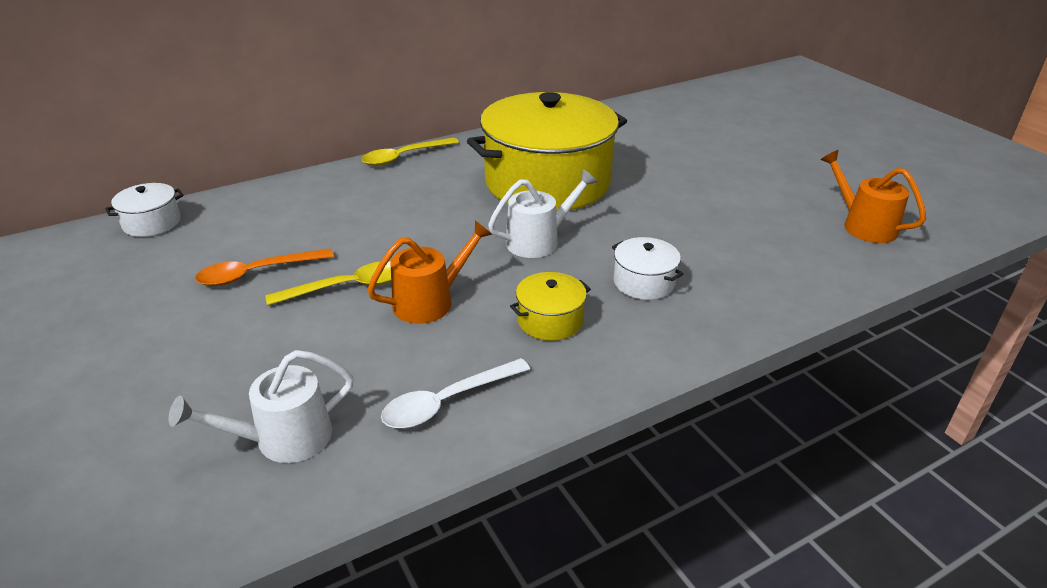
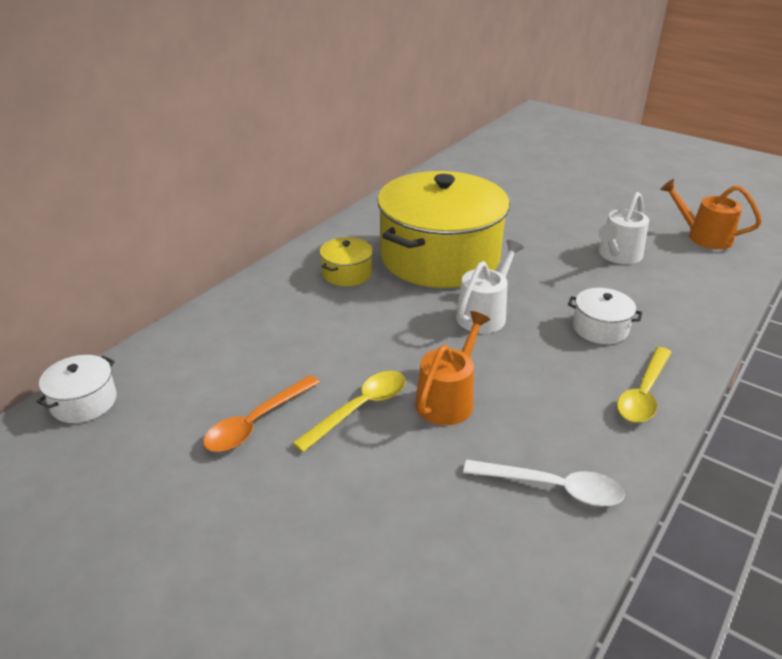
camera: 25 degrees left, 0 degrees up
white watering can [168,350,354,463] -> white watering can moved to [599,192,649,264]
yellow spoon [361,137,459,166] -> yellow spoon moved to [617,347,672,423]
white spoon [381,358,530,429] -> white spoon turned 105 degrees counterclockwise [463,460,625,506]
yellow pot [510,272,591,341] -> yellow pot moved to [320,237,373,286]

